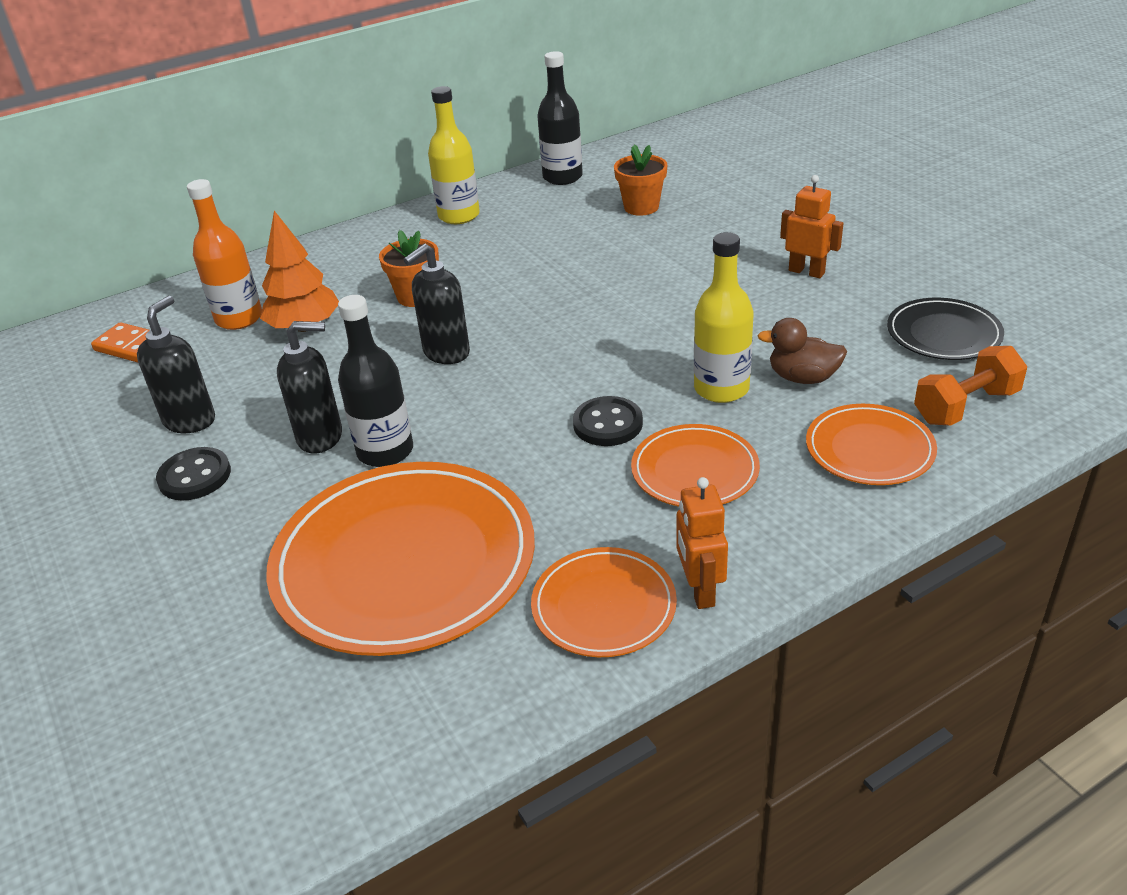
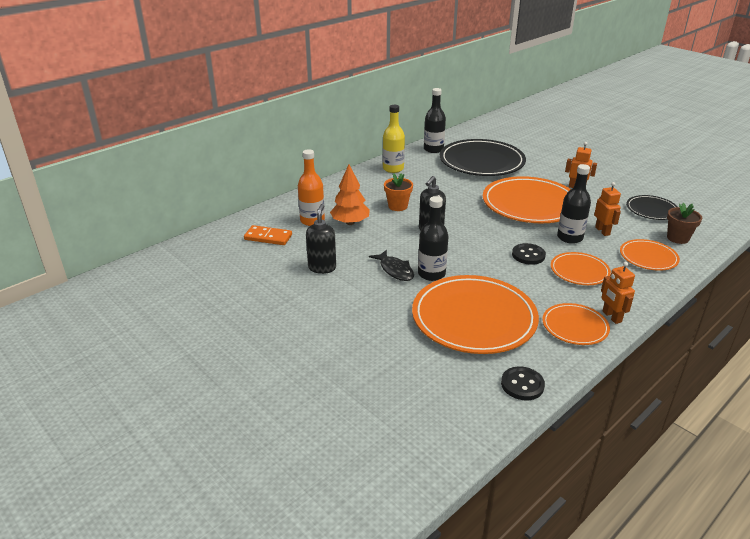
camera: 15 degrees left, 5 degrees down
black button [156,447,231,501] -> black button moved to [501,366,545,400]
black soap dispenser [277,321,342,453] -> black fish [369,250,414,281]
orange flower pot [614,144,667,216] -> black plate [440,139,526,176]
yellow bottle [694,232,754,403] -> black bottle [557,164,591,244]
brown duck [757,318,847,384] -> orange robot [594,182,621,236]
orange dumbbell [914,346,1027,426] -> brown flower pot [667,203,702,244]
none -> orange plate [483,176,571,223]

